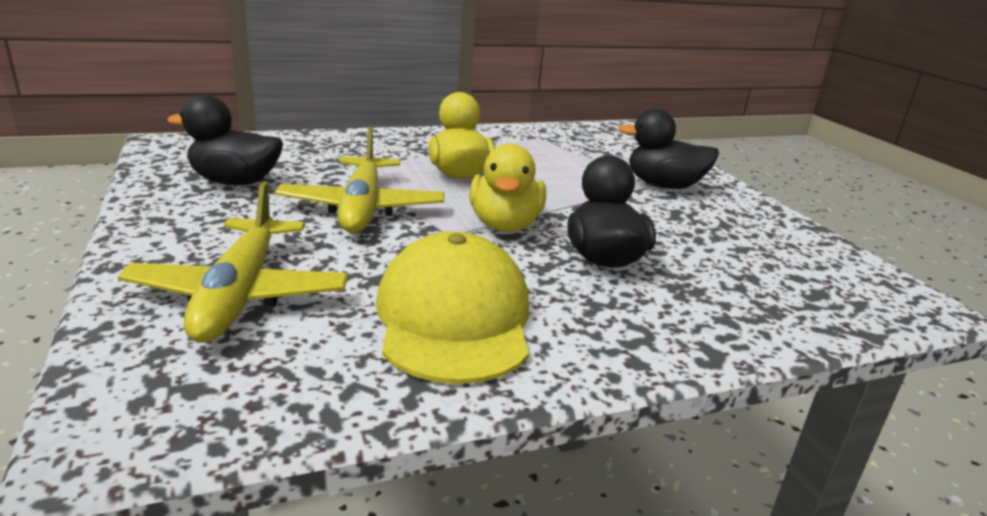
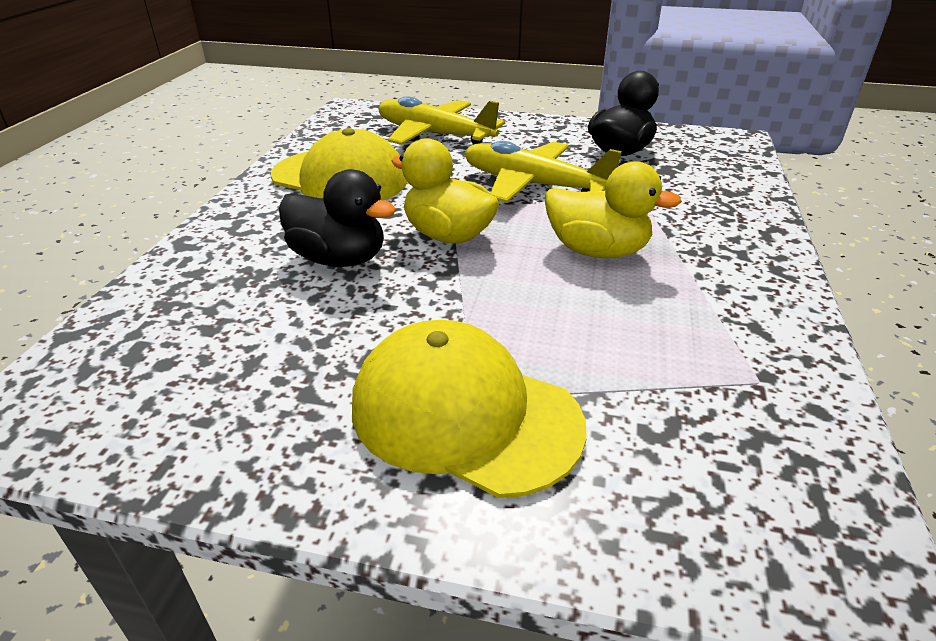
camera: 125 degrees right, 10 degrees up
black duck [618,108,719,189] -> yellow cap [352,320,587,498]

